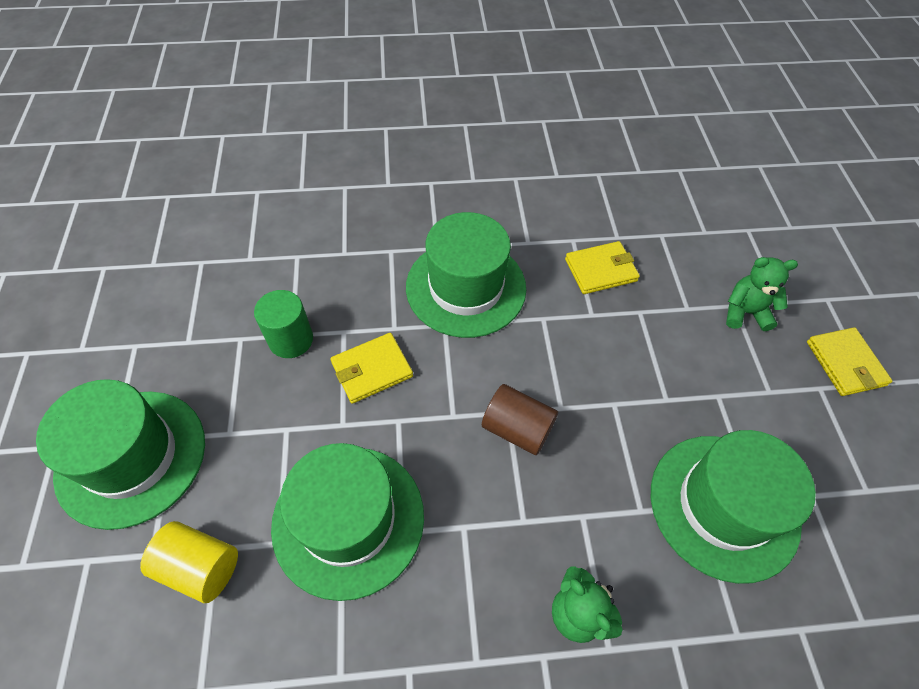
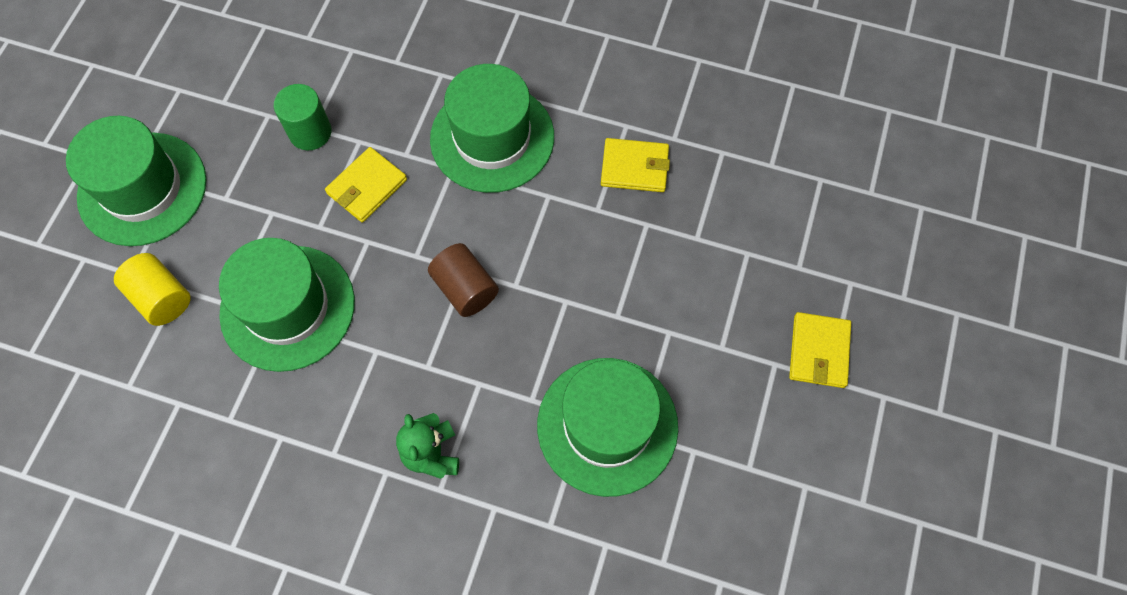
camera: 25 degrees right, 10 degrees up
yellow wallet [331,333,413,404] -> yellow wallet turned 45 degrees counterclockwise [325,147,407,222]
green teddy bear [726,257,798,331] -> none

